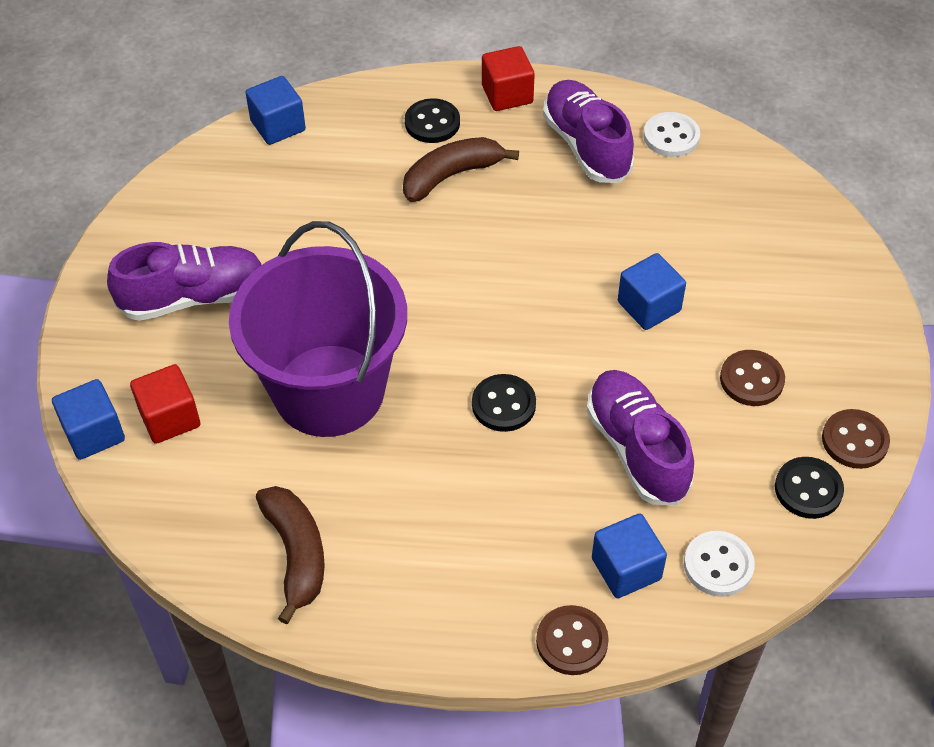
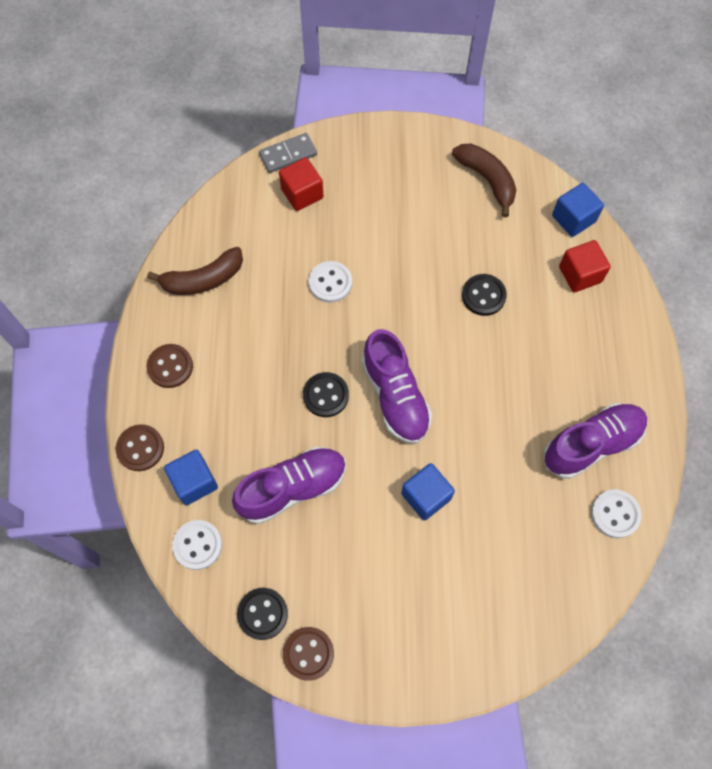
camera: 85 degrees right, 15 degrees up
blue cube [52,379,125,460] -> grey domino [259,133,317,173]
purple shoe [107,242,262,321] -> purple shoe moved to [362,329,432,444]
purple bucket [229,221,407,437] -> white button [309,261,352,303]
brown banana [403,137,519,202] -> brown banana moved to [452,143,516,217]
black button [405,98,460,143] -> black button moved to [462,274,507,316]
red cube [482,46,535,111] -> red cube moved to [559,240,611,293]
brown button [720,350,785,406] -> brown button moved to [147,344,193,388]

